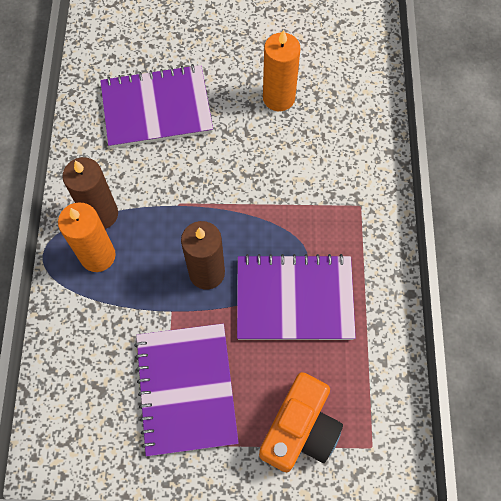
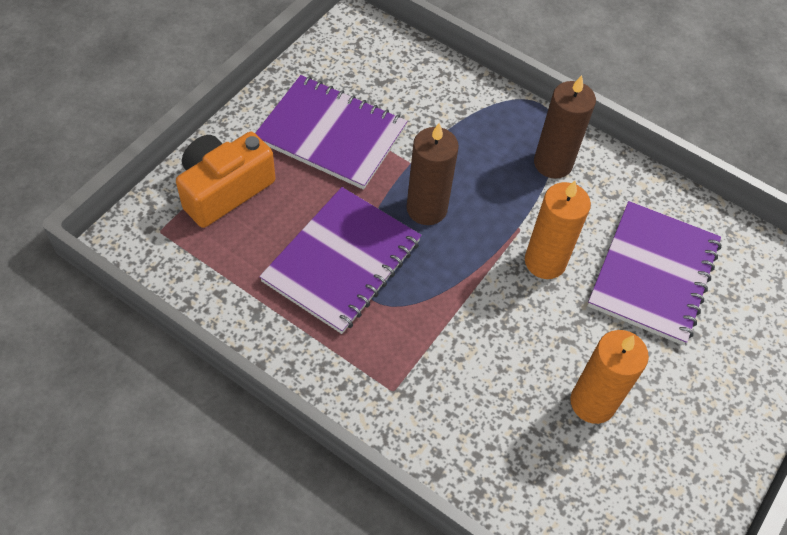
camera: 120 degrees right, 10 degrees down
orange candle [58,202,116,272] -> orange candle moved to [525,181,591,279]
orange camera [259,372,343,472] -> orange camera turned 75 degrees clockwise [176,132,275,228]

